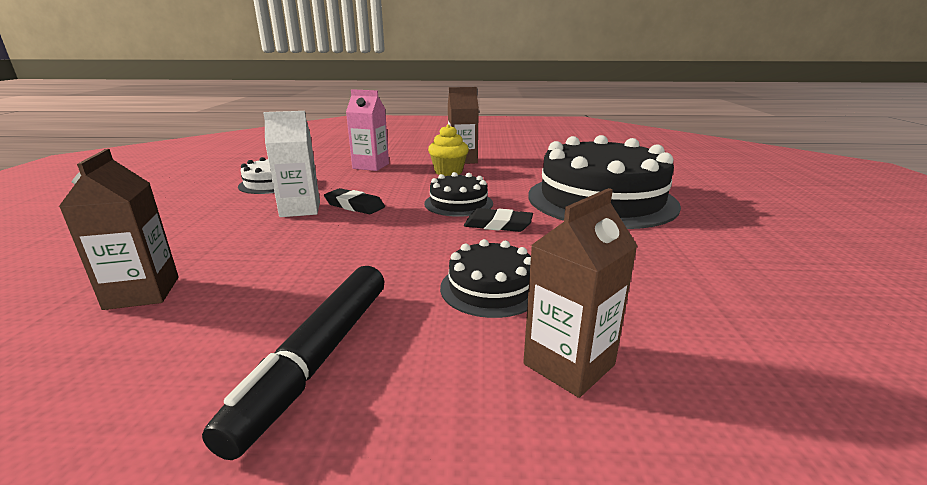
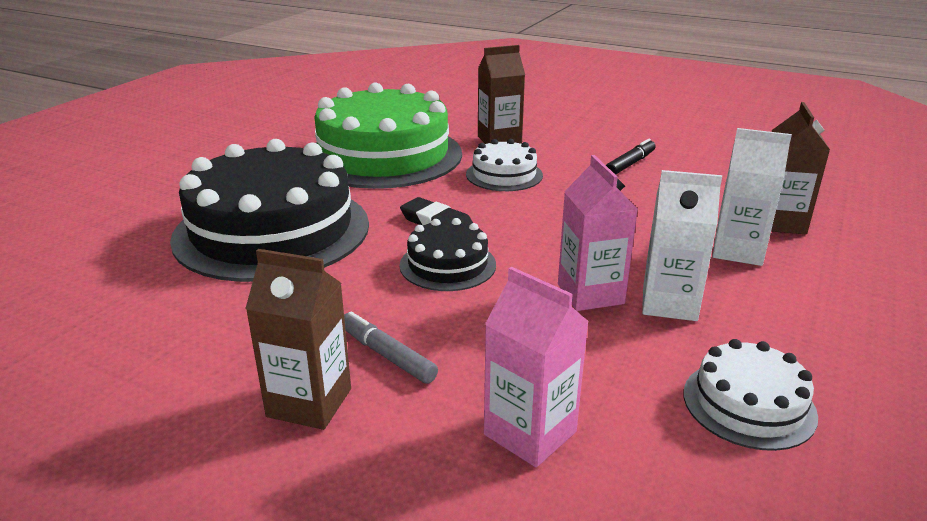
camera: 155 degrees left, 5 degrees up
black marker [202,266,384,460] -> black marker [606,139,656,175], size x0.57
black eraser [324,188,385,214] -> pink carton [558,155,638,311]
yellow cupcake [428,124,469,176] -> grey marker [344,312,438,384]
black cake [440,239,531,318] -> white cake [466,139,543,191]
none -> green cake [314,83,462,189]
none -> white carton [713,128,792,266]

